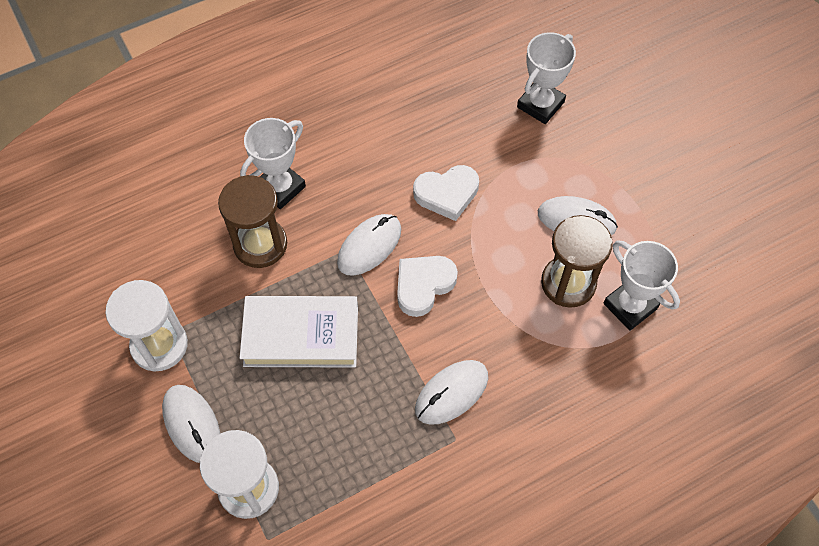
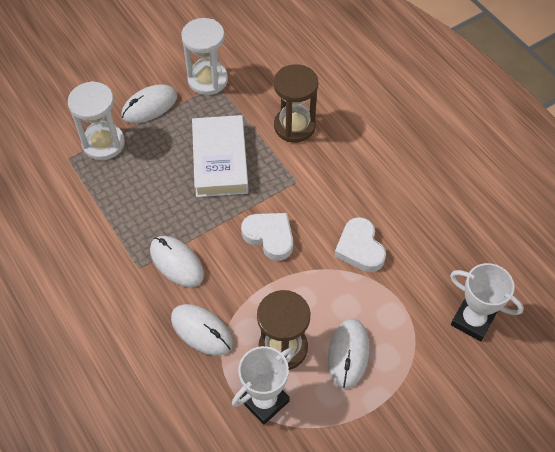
camera: 85 degrees right, 5 degrees down
white trophy [240,118,306,209] -> none
white mouse [337,214,401,276] -> white mouse moved to [171,304,233,356]

